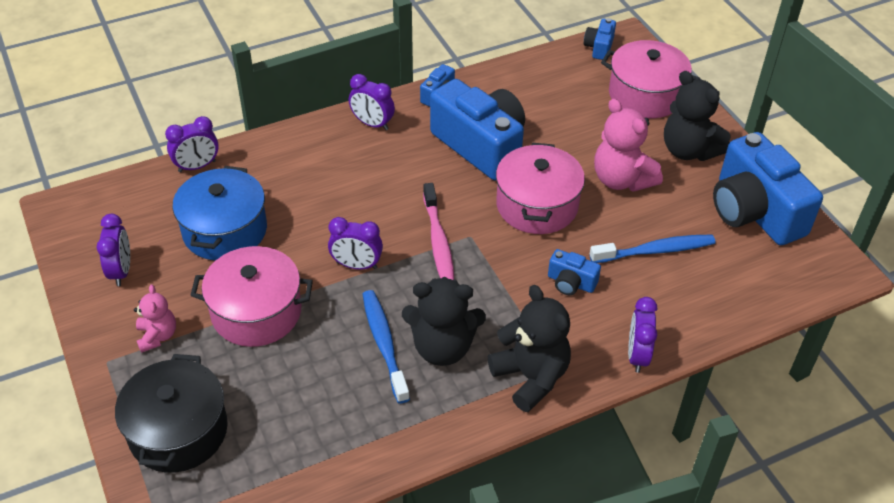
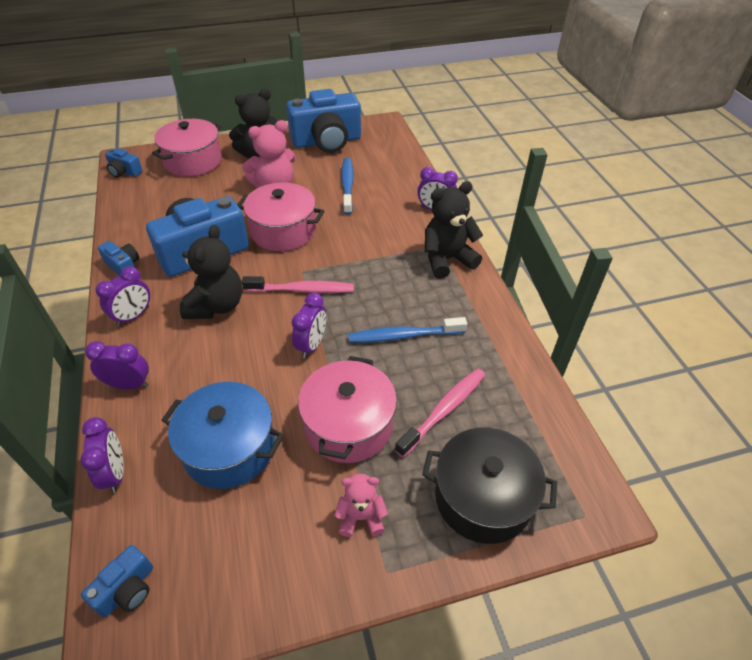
camera: 80 degrees left, 0 degrees up
purple clock [97,214,130,286] -> purple clock moved to [85,341,149,390]
black teddy bear [402,277,486,366] -> black teddy bear moved to [180,225,242,319]
blue camera [548,249,601,295] -> blue camera moved to [81,545,153,617]
none -> pink toothbrush [395,368,485,457]

